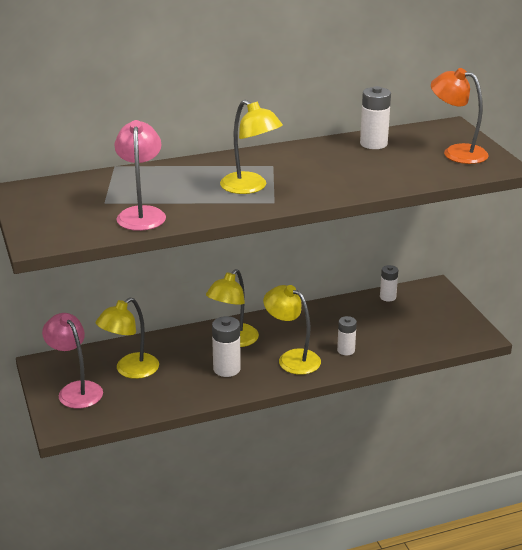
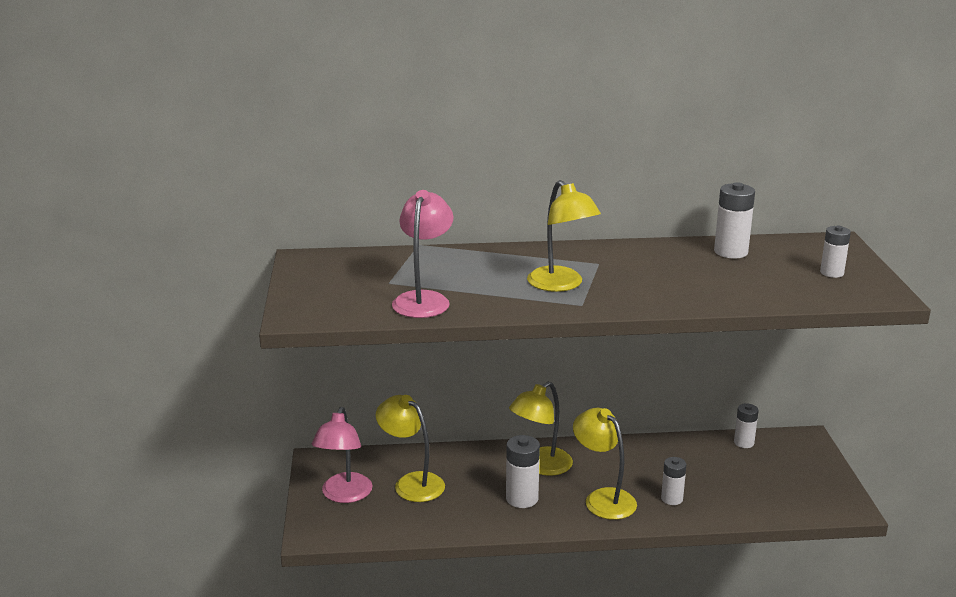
camera: 15 degrees right, 5 degrees down
pink lamp [42,313,103,409] -> pink lamp turned 150 degrees counterclockwise [312,407,373,503]
yellow lamp [96,298,159,379] -> yellow lamp turned 75 degrees clockwise [376,395,445,502]
orange lamp [431,68,489,164] -> white battery [820,226,851,278]

